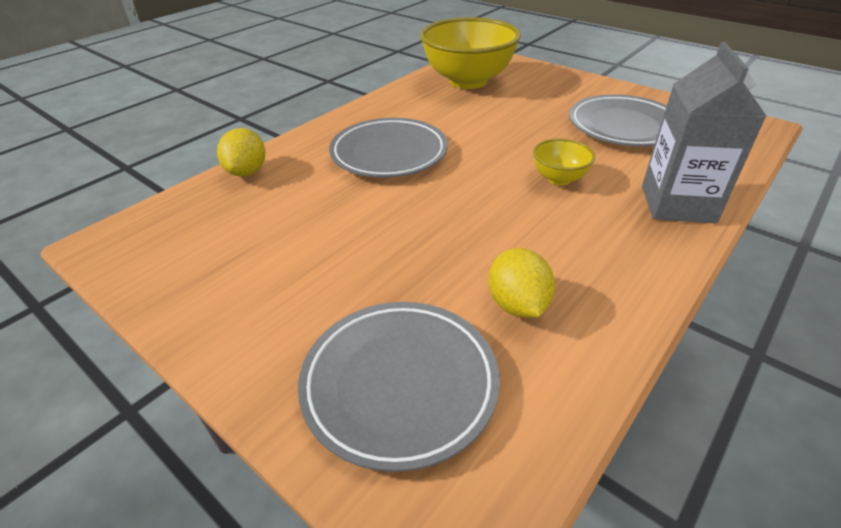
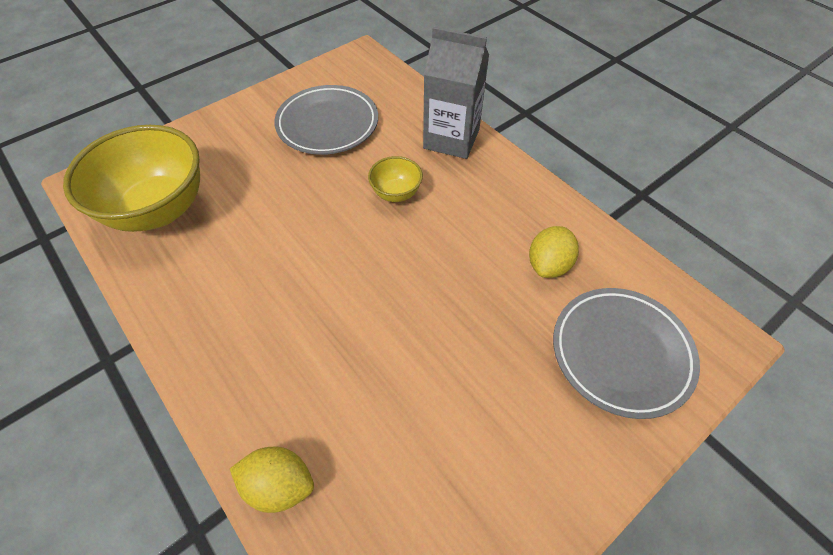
camera: 80 degrees left, 15 degrees up
grey plate [329,118,448,178] -> none
yellow lemon [489,248,555,318] -> yellow lemon turned 60 degrees counterclockwise [529,226,579,278]

